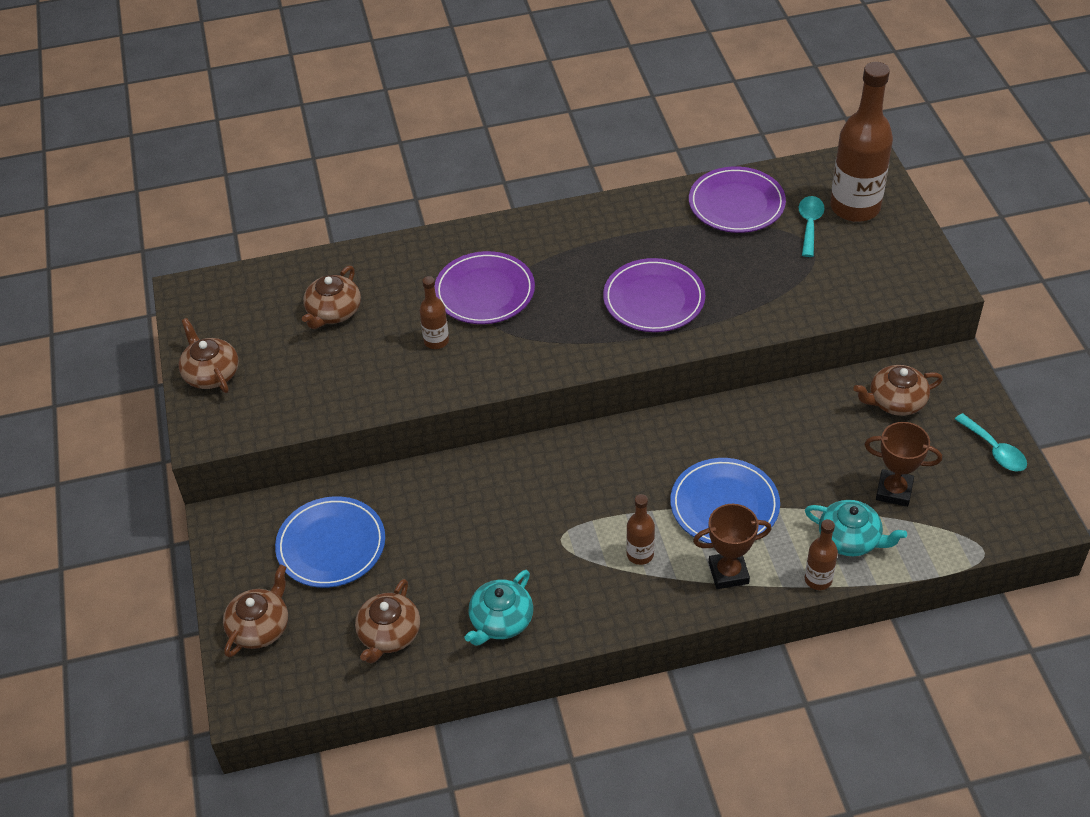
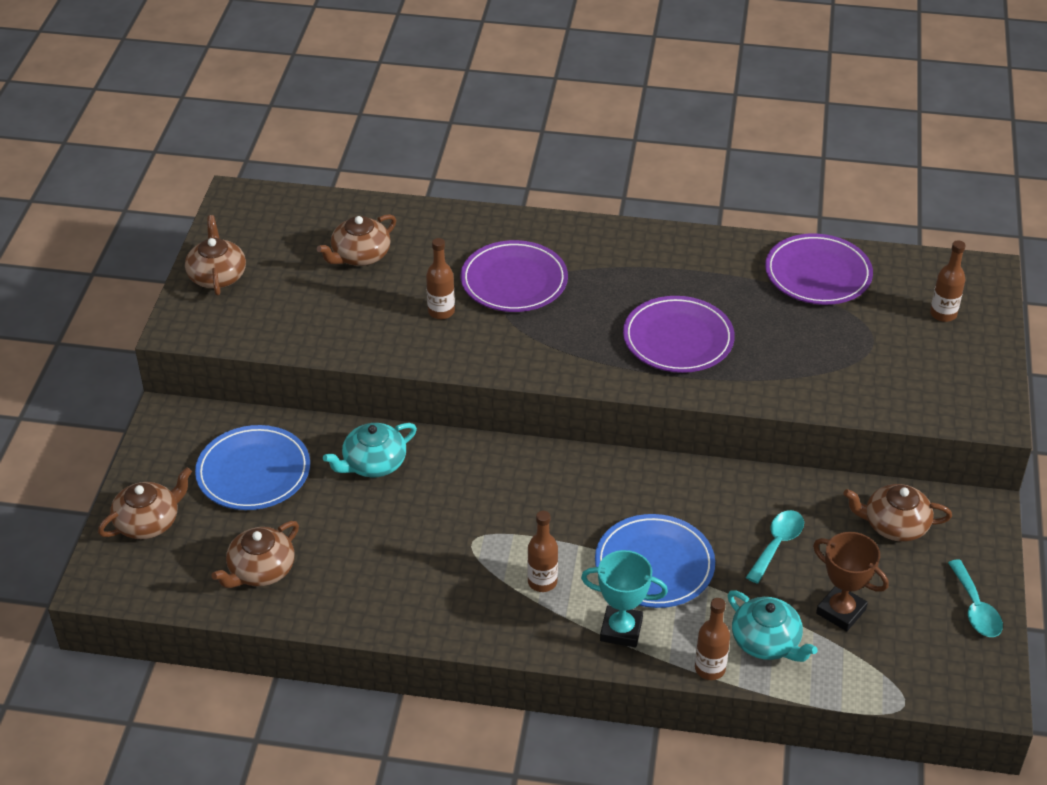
camera: 20 degrees right, 5 degrees down
turquoise teapot [465,570,533,646] -> turquoise teapot moved to [323,423,417,477]
brown trophy [693,504,771,589] -> turquoise trophy [581,550,668,647]
turquoise spoon [799,196,824,257] -> turquoise spoon moved to [746,510,804,584]
brown bottle [830,62,893,222] -> brown bottle [930,240,966,322], size x0.47

